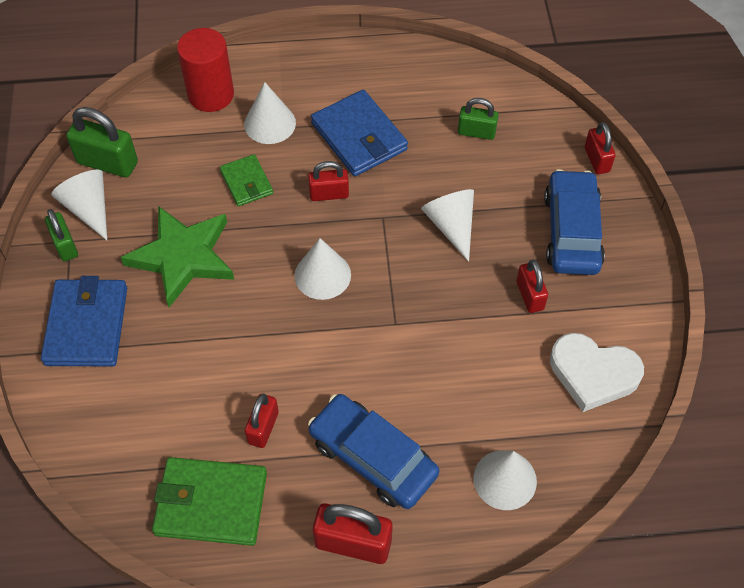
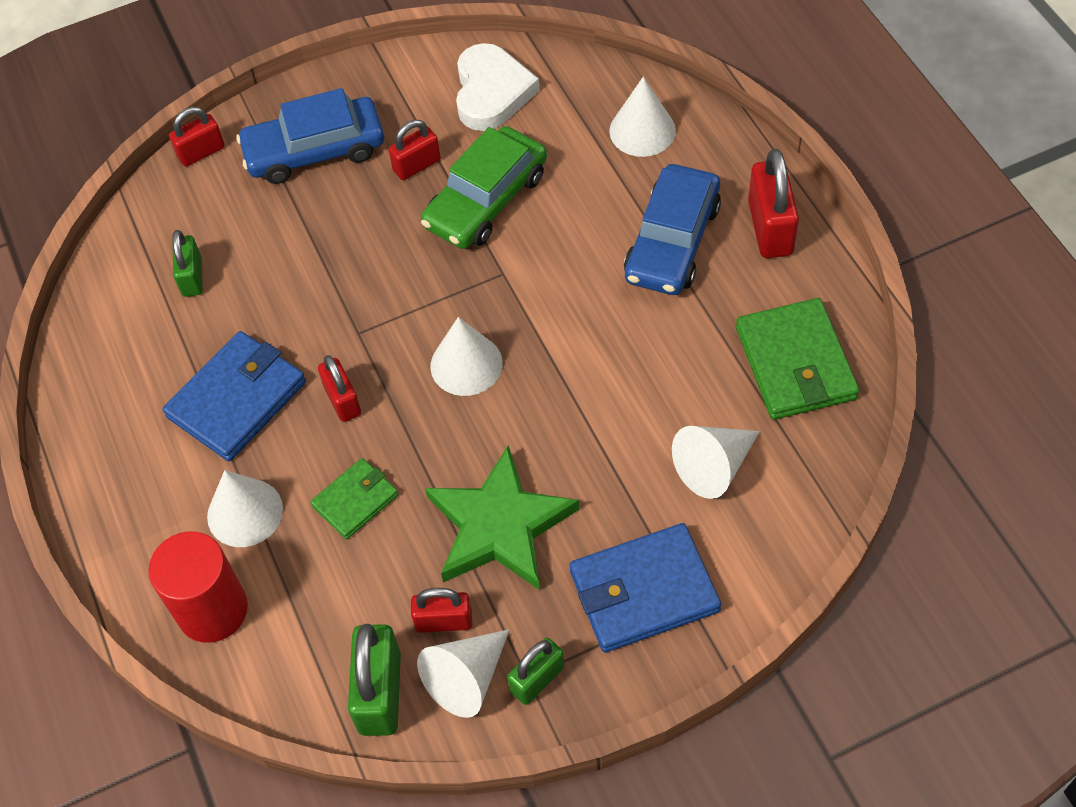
camera: 105 degrees left, 0 degrees up
red padlock [245,393,279,448] -> red padlock moved to [411,588,472,633]
white cone [421,189,474,262] -> white cone moved to [672,426,760,499]
none -> green car [421,126,547,249]

